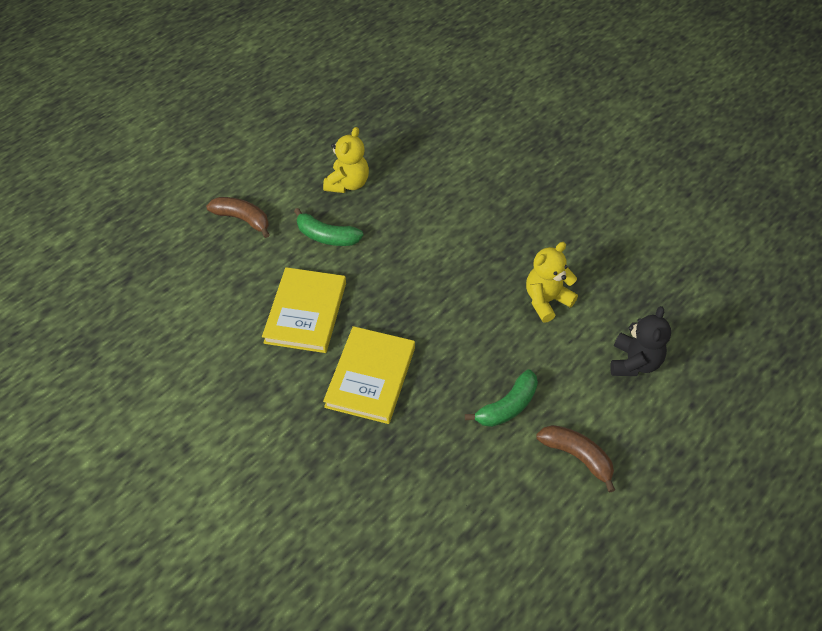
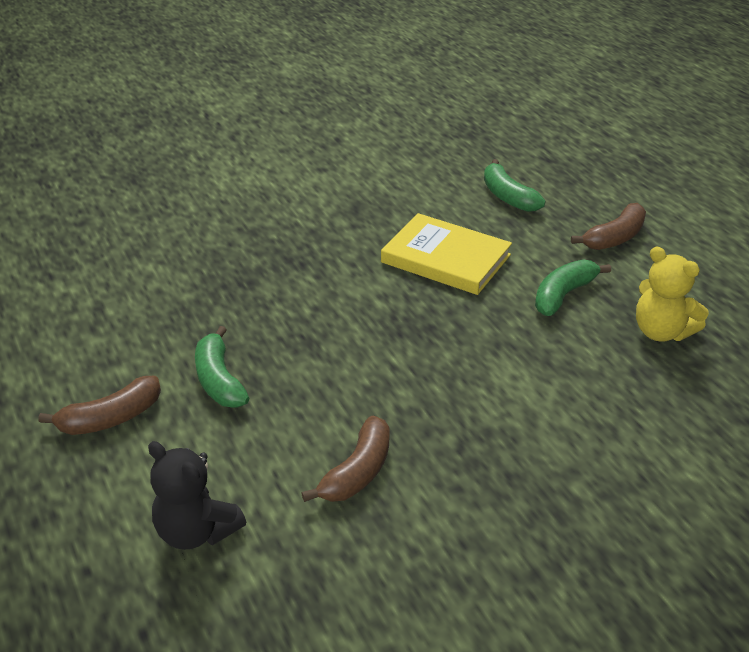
camera: 110 degrees right, 15 degrees down
yellow book [323,326,415,424] -> none
yellow teddy bear [526,242,578,323] -> brown banana [301,416,390,502]
none -> green banana [484,159,545,212]

